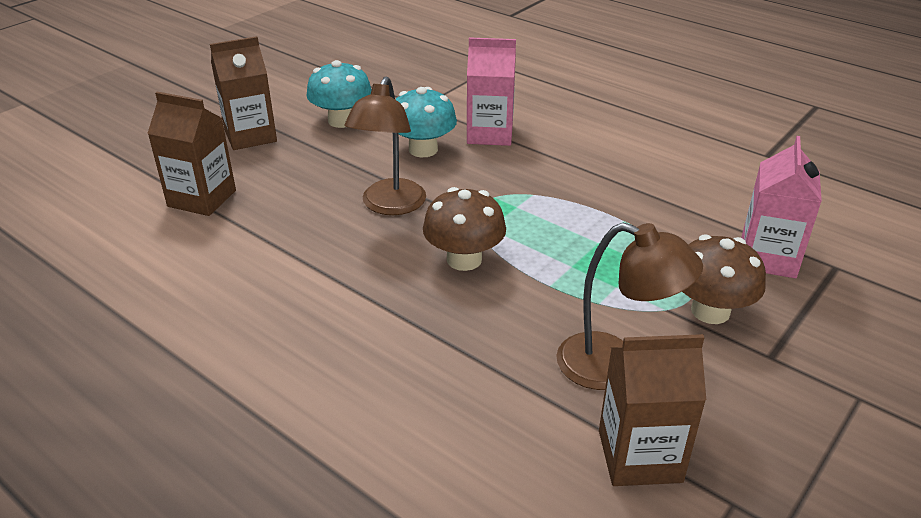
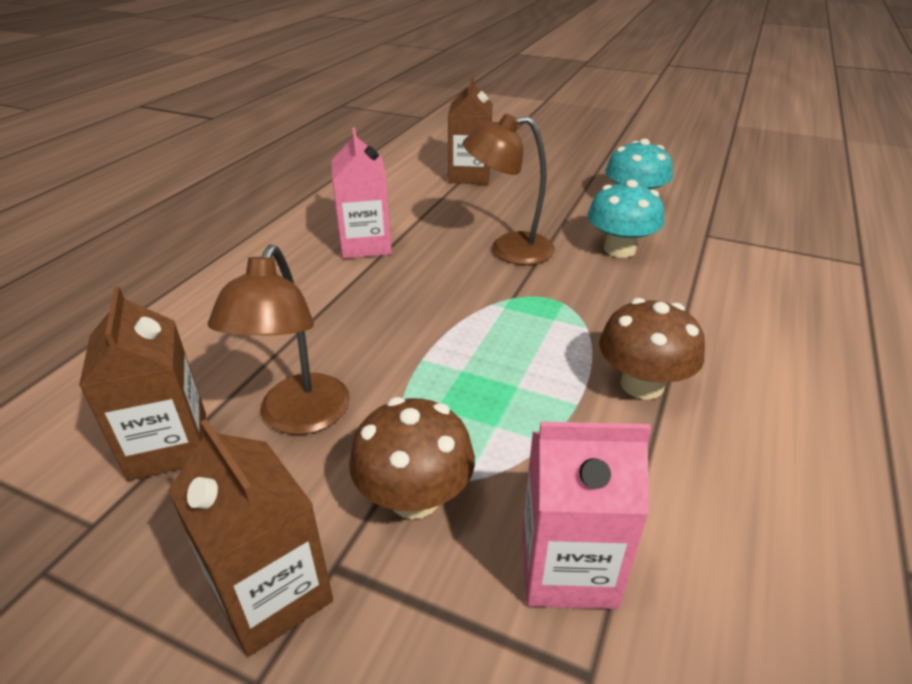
camera: 75 degrees right, 0 degrees up
brown carton [210,36,277,150] -> brown carton moved to [168,419,333,657]
brown mushroom [423,187,506,271] -> brown mushroom moved to [599,298,705,400]
pink carton [467,37,516,146] -> pink carton moved to [331,127,392,259]

